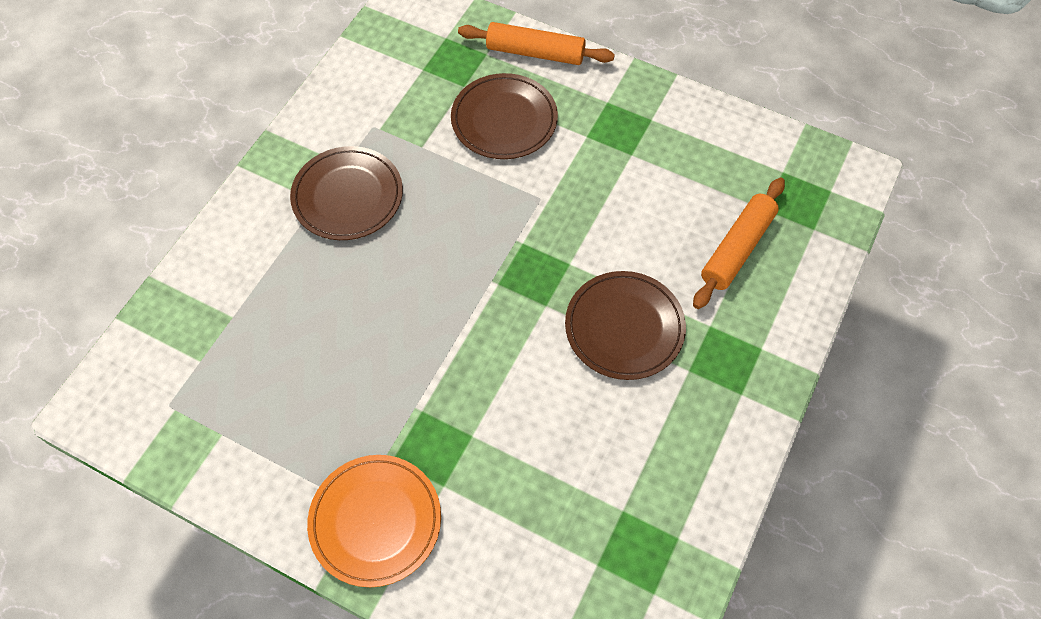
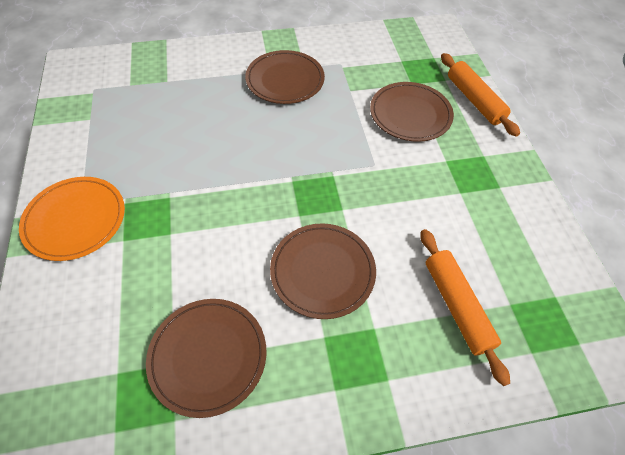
camera: 50 degrees right, 5 degrees down
orange rolling pin [693,178,785,309] -> orange rolling pin turned 75 degrees clockwise [420,229,510,386]
none -> brown plate [146,299,267,418]

